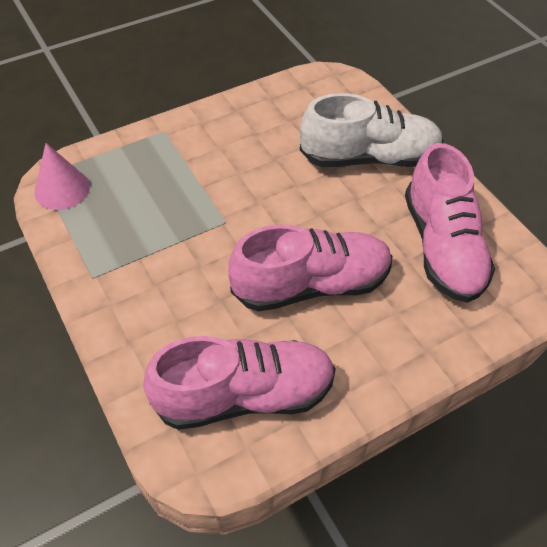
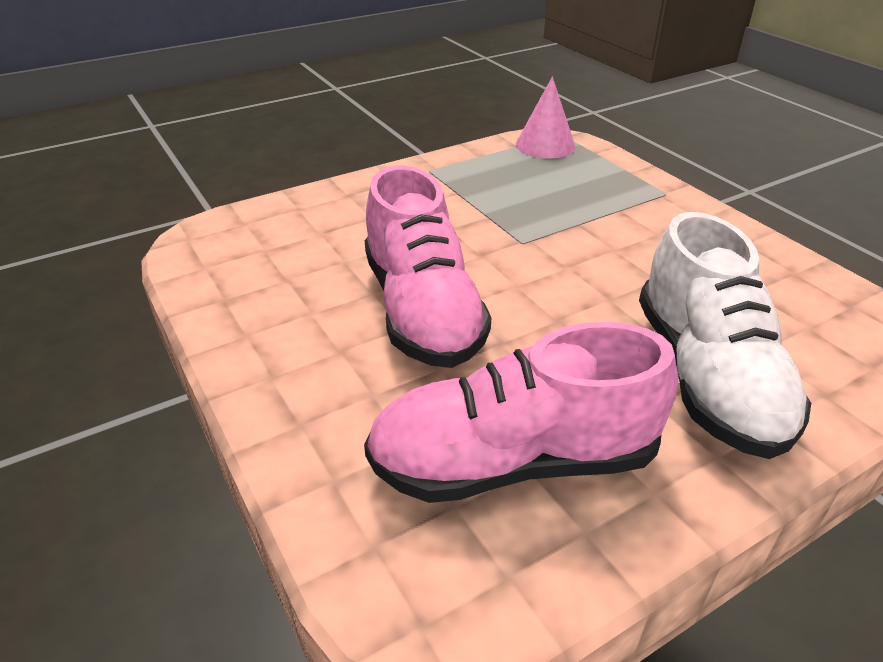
camera: 90 degrees right, 15 degrees down
pink shoe [143,336,336,430] -> none

